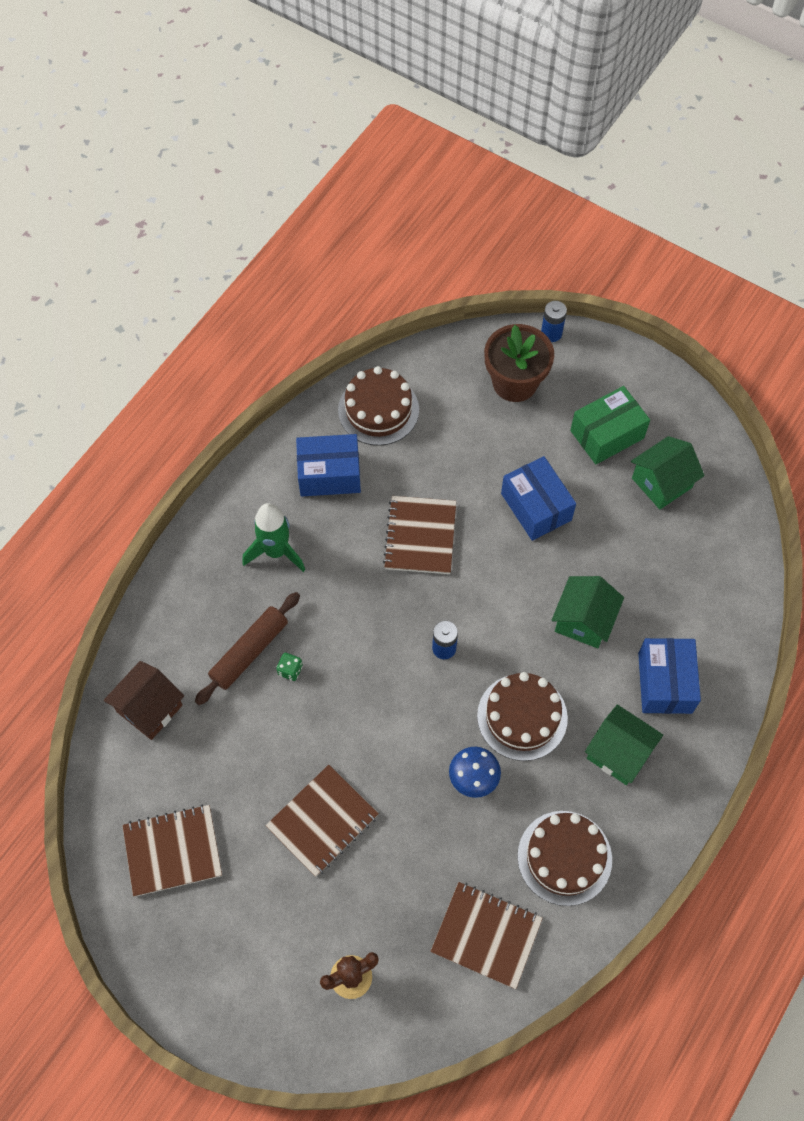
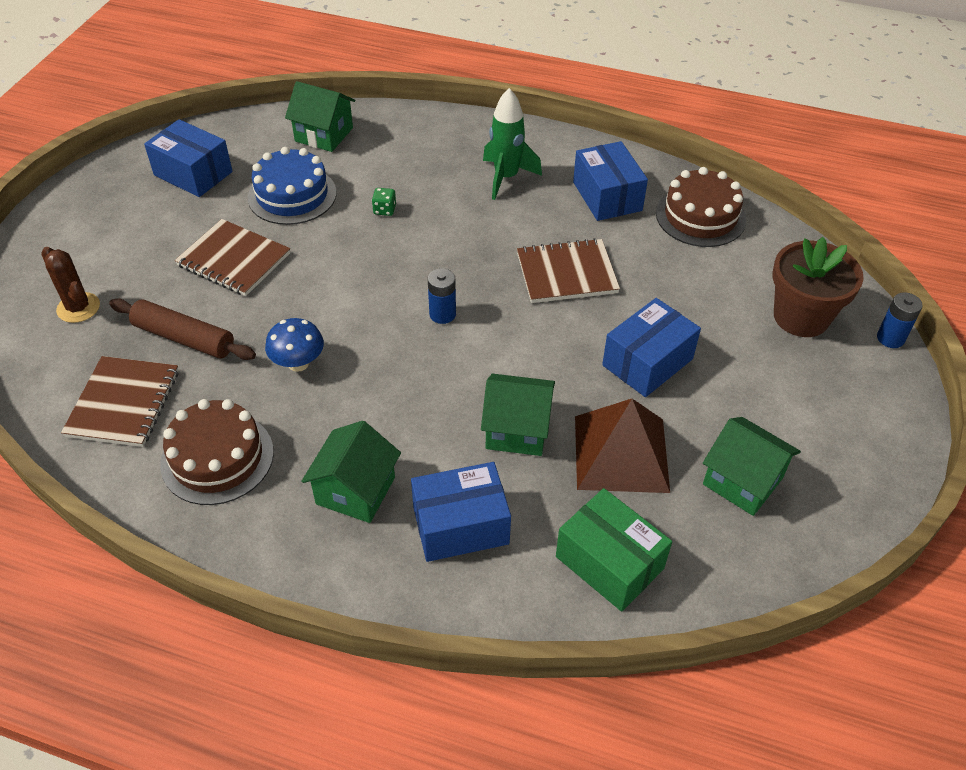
camera: 75 degrees right, 15 degrees down
brown house [103,661,184,740] -> green house [285,81,355,152]
brown notebook [122,805,222,897] -> blue box [144,119,233,197]
brown rolling pin [195,592,300,705] -> brown rolling pin moved to [109,298,256,360]
brown cake [477,672,568,761] -> none
green box [570,386,650,464] -> green box moved to [556,488,672,612]
none -> blue cake [248,147,336,225]
none -> brown pyramid [575,399,670,493]

